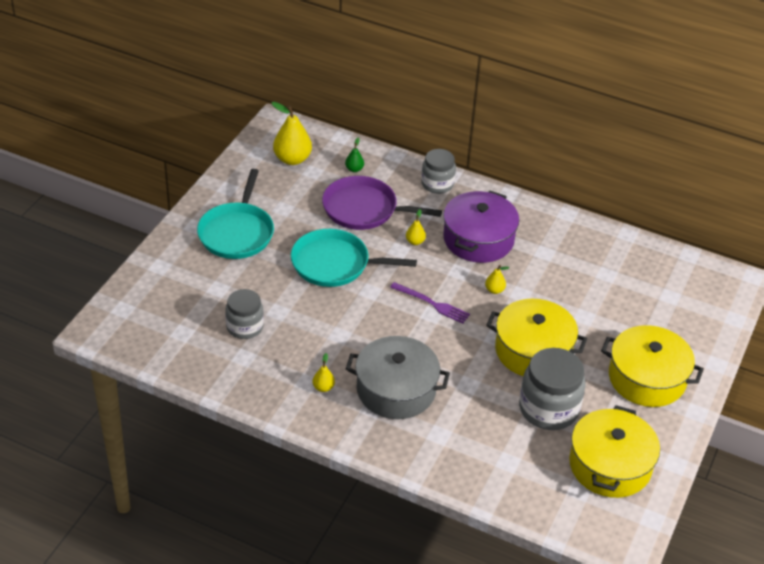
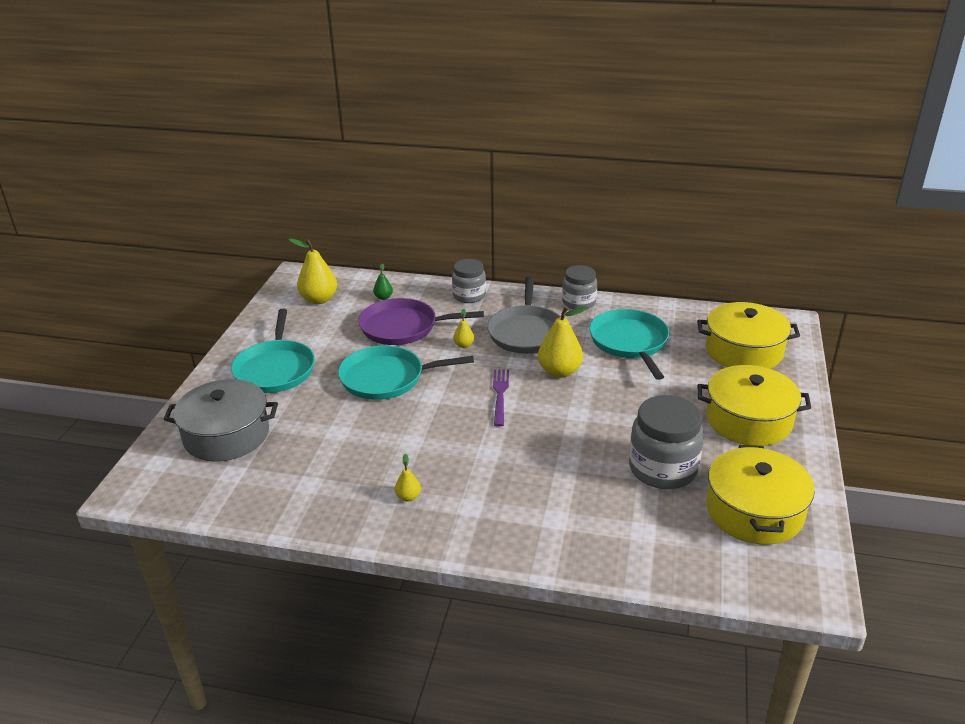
camera: 10 degrees left, 10 degrees down
grey jar [225,289,264,339] -> grey jar moved to [562,265,597,309]
grey pot [346,336,450,419] -> grey pot moved to [164,379,278,462]
purple fork [390,282,470,324] -> purple fork turned 105 degrees counterclockwise [493,369,509,427]
purple pot [443,191,519,263] -> grey pan [487,276,561,354]
yellow pear [485,265,509,294] -> yellow pear [538,306,588,378], size x2.03
yellow pot [486,299,587,376] -> yellow pot moved to [697,302,800,369]
none -> turquoise pan [589,309,669,380]

